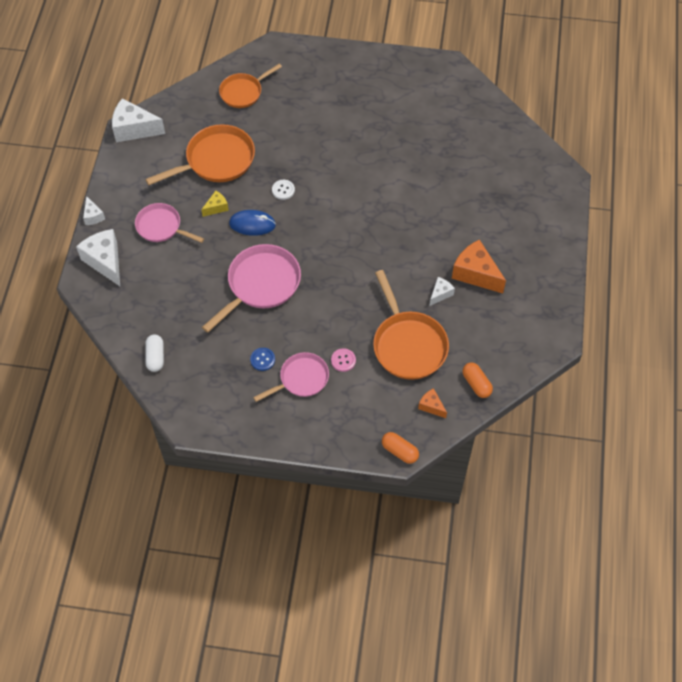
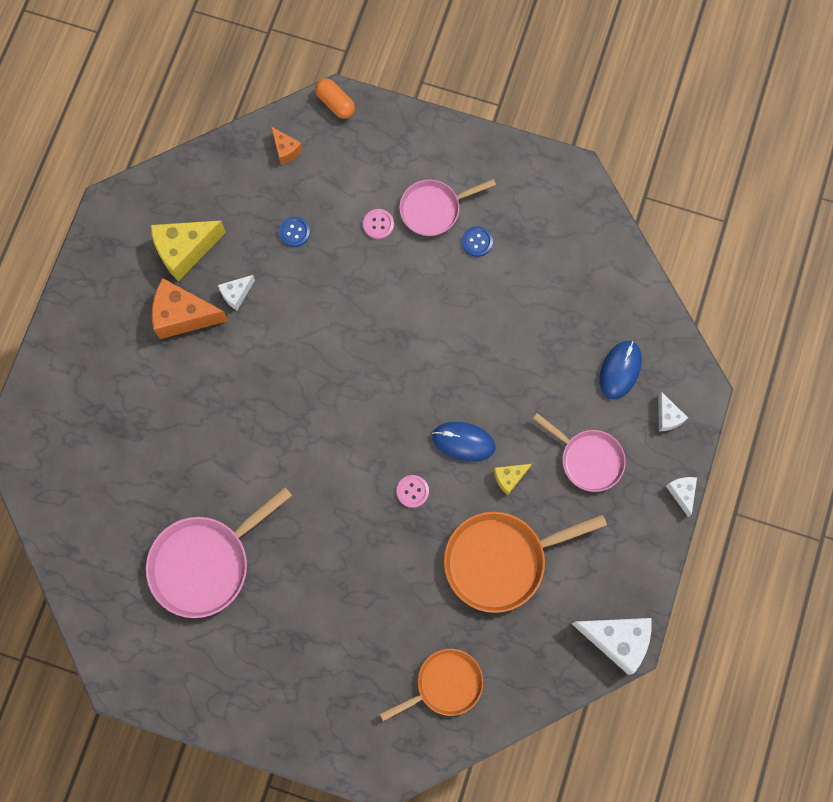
camera: 170 degrees left, 15 degrees up
white cheese [76,229,120,286] -> white cheese [658,391,688,431], size x0.52
white capsule [145,335,164,372] -> none
pink pan [202,244,301,333] -> pink pan moved to [146,486,292,618]
white button [272,180,295,200] -> pink button [397,475,429,508]
orange pan [373,270,449,380] -> blue button [279,217,310,247]
orange cheese [452,240,506,293] -> orange cheese turned 135 degrees clockwise [152,278,228,339]
orange capsule [462,362,493,398] -> none
none -> yellow cheese [151,221,226,281]
none -> blue mouse [599,341,642,400]

